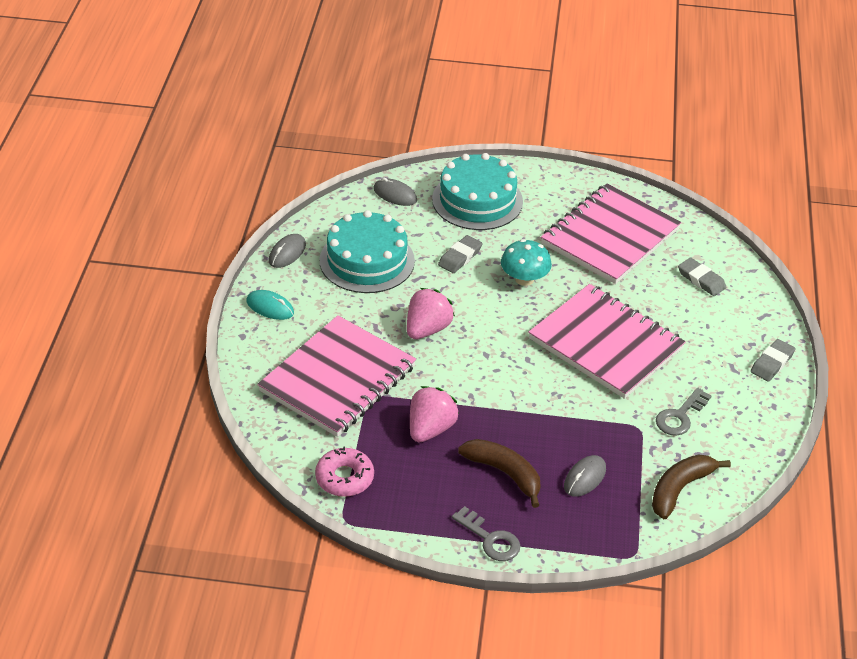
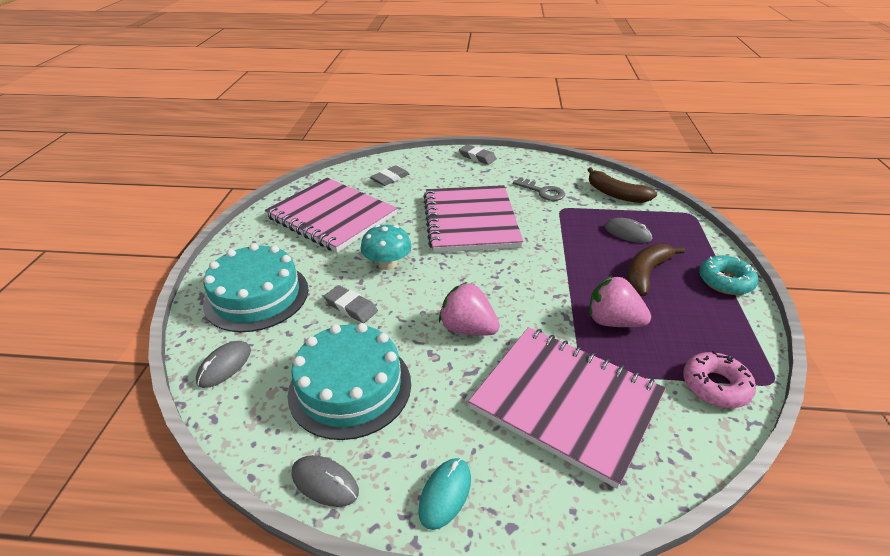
camera: 90 degrees left, 5 degrees down
grey key [452,506,520,561] -> turquoise donut [699,255,758,295]
pink notebook [528,284,686,399] -> pink notebook turned 45 degrees counterclockwise [423,185,523,253]

